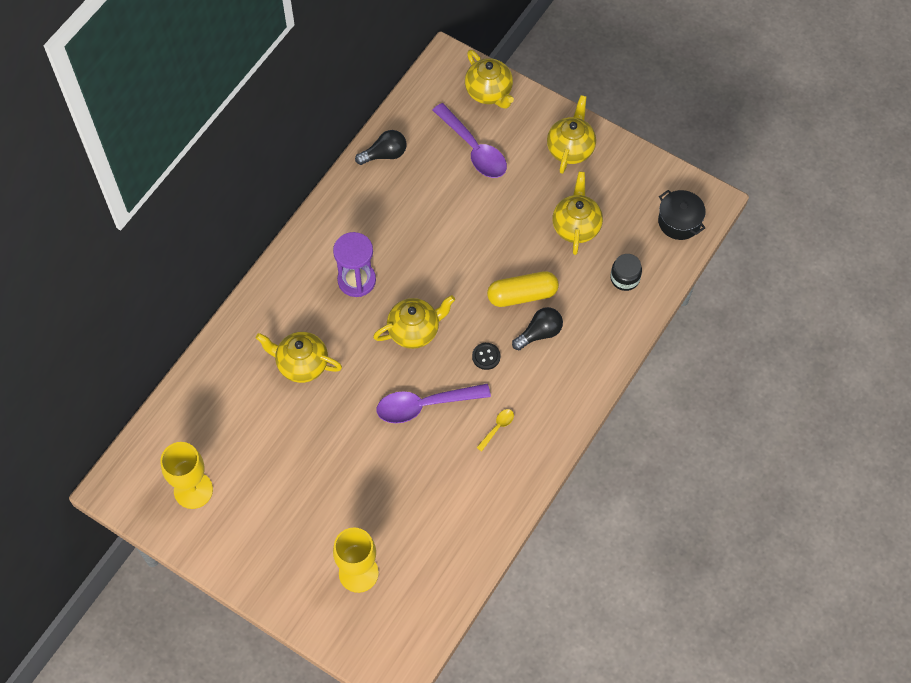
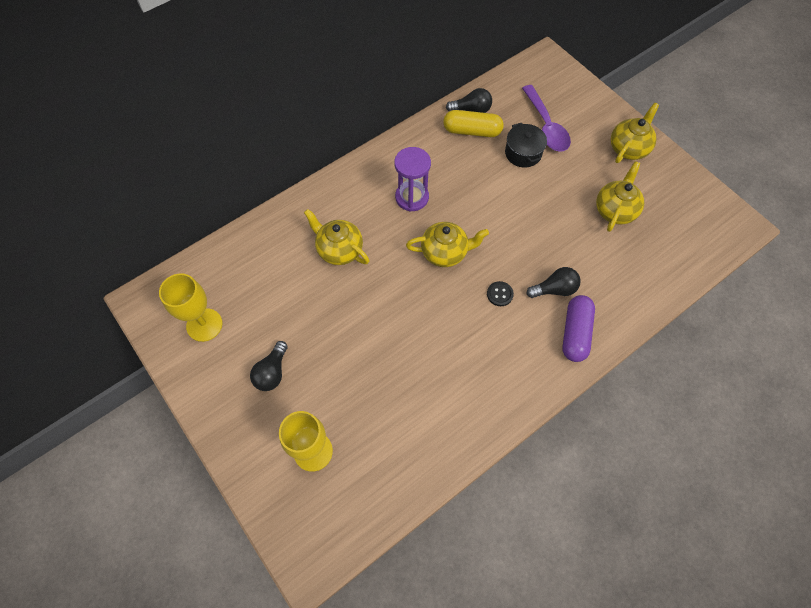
camera: 20 degrees right, 0 degrees up
purple spoon [377,384,491,423] -> none
yellow teapot [465,50,514,109] -> none
yellow spoon [476,409,514,451] -> none
yellow capsule [487,271,559,307] -> yellow capsule moved to [443,110,504,137]
black jar [611,254,642,291] -> none
black pot [658,190,706,240] -> black pot moved to [505,123,547,167]
none -> black light bulb [250,341,288,391]
none -> purple capsule [562,295,595,362]

